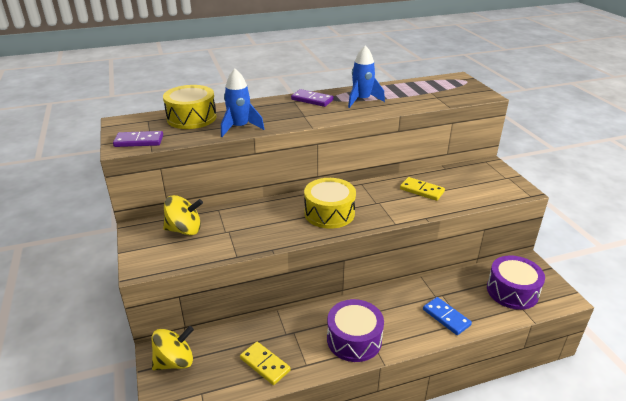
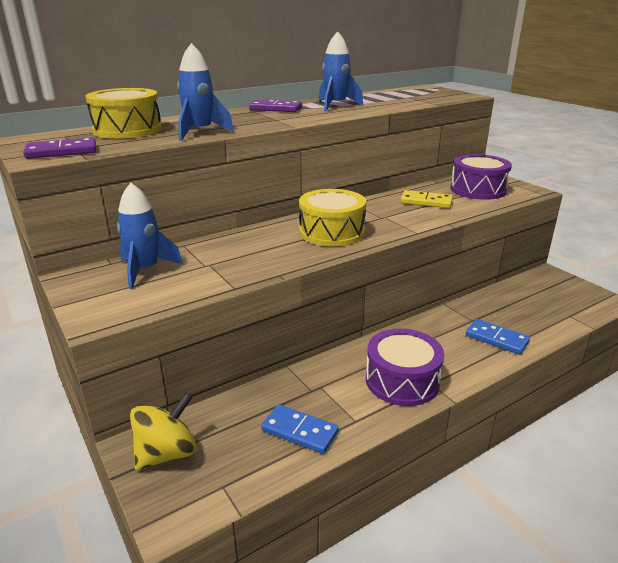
camera: 15 degrees left, 5 degrees down
yellow spinning top [163,195,203,235] -> blue rocket [117,183,183,289]
yellow domino [240,342,291,385] -> blue domino [261,404,339,454]
purple drum [487,255,545,310] -> purple drum moved to [450,154,512,200]

